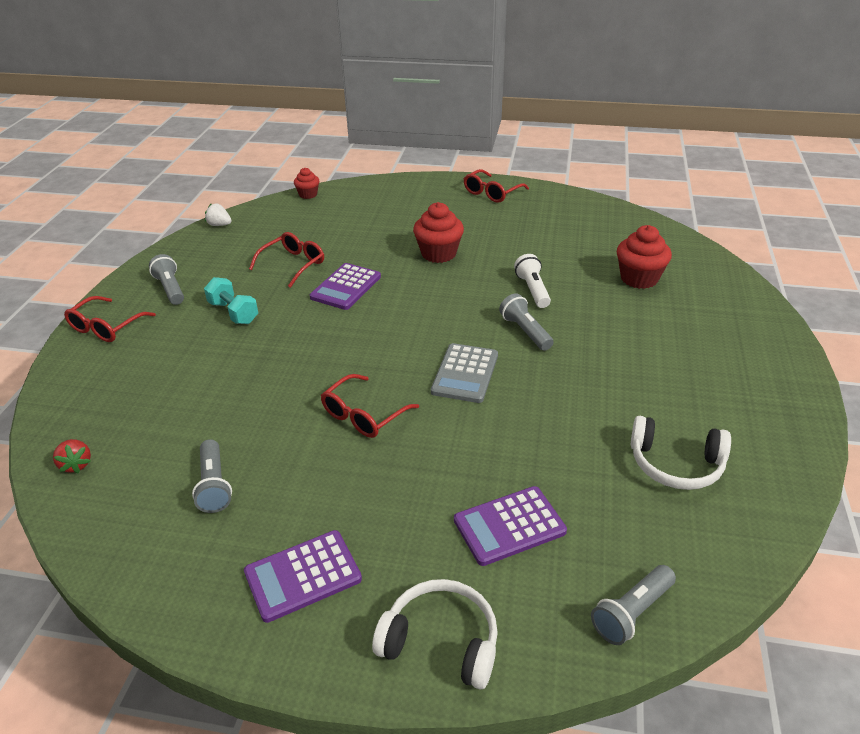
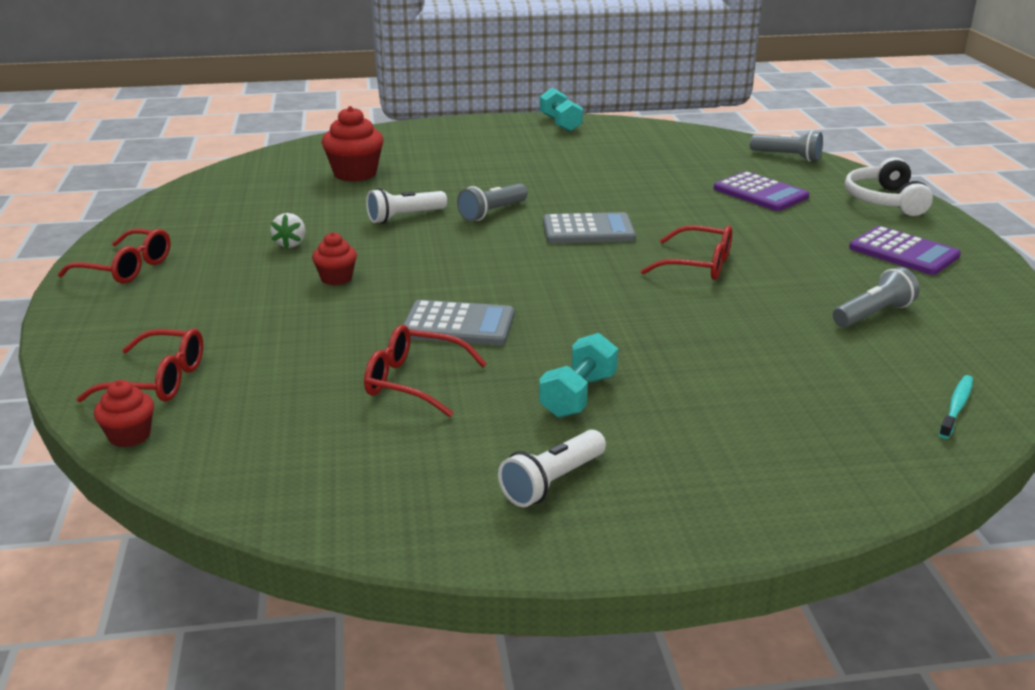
camera: 110 degrees left, 10 degrees down
red strawberry [53,439,91,473] -> turquoise toothbrush [939,375,973,439]
red glasses [64,296,156,342] -> red glasses moved to [76,328,203,402]
grey flashlight [149,254,184,305] -> white flashlight [498,429,606,507]
white strawberry [205,204,232,226] -> white strawberry moved to [271,213,306,249]
purple calculator [310,263,381,310] -> grey calculator [403,300,514,345]
red cupcake [413,202,464,263] -> red cupcake [312,232,357,285], size x0.58
white headphones [631,416,731,490] -> none
none -> turquoise dumbbell [540,88,583,132]

